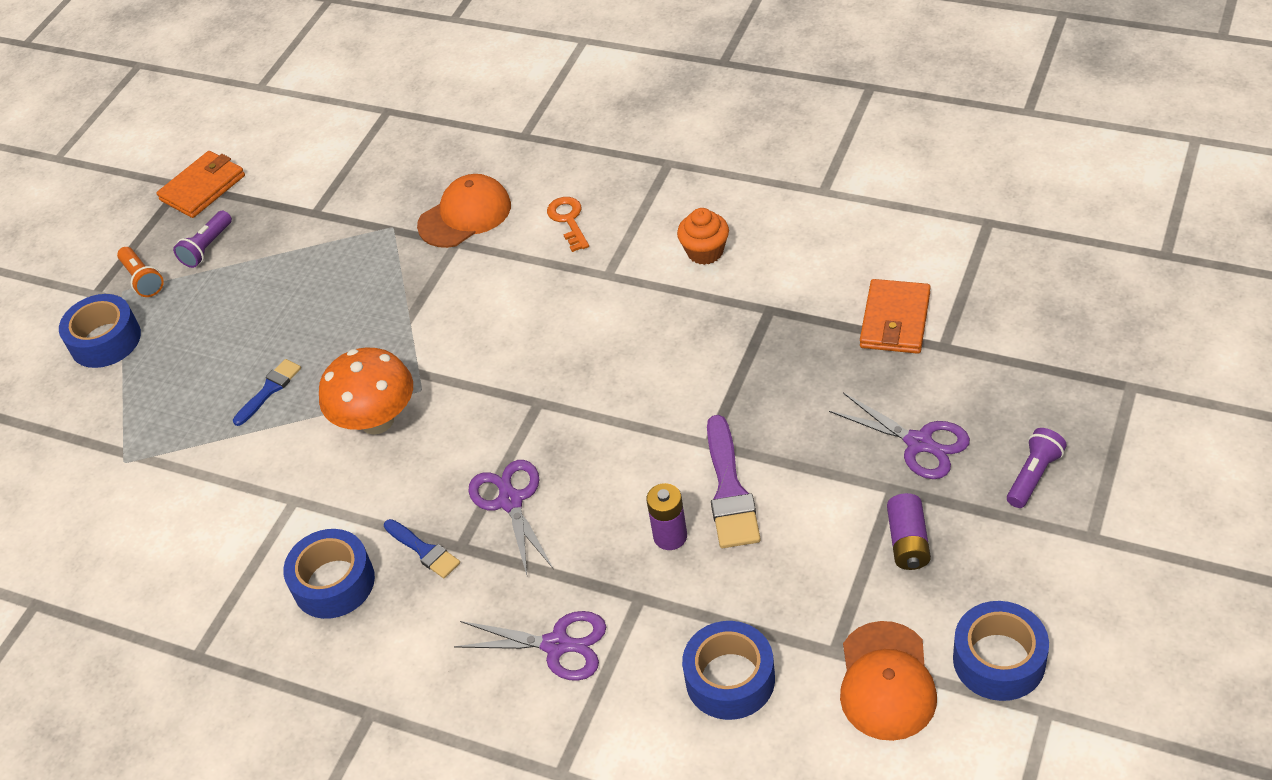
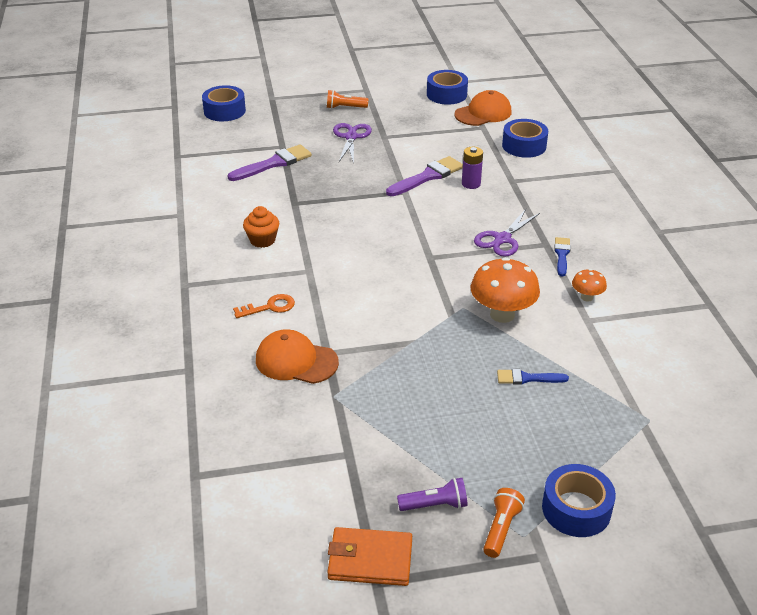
camera: 130 degrees left, 10 degrees down
blue tape [283,529,375,619] -> blue tape moved to [202,85,246,121]
purple scissors [454,611,606,681] -> none
orange key [547,197,589,252] -> orange key turned 150 degrees counterclockwise [233,294,295,318]
orange wallet [860,279,931,354] -> purple brush [228,144,312,181]
purple battery [887,493,931,570] -> none
purple flashlight [1007,428,1067,508] -> orange flashlight [327,90,368,109]
none -> orange mushroom [572,269,607,302]

